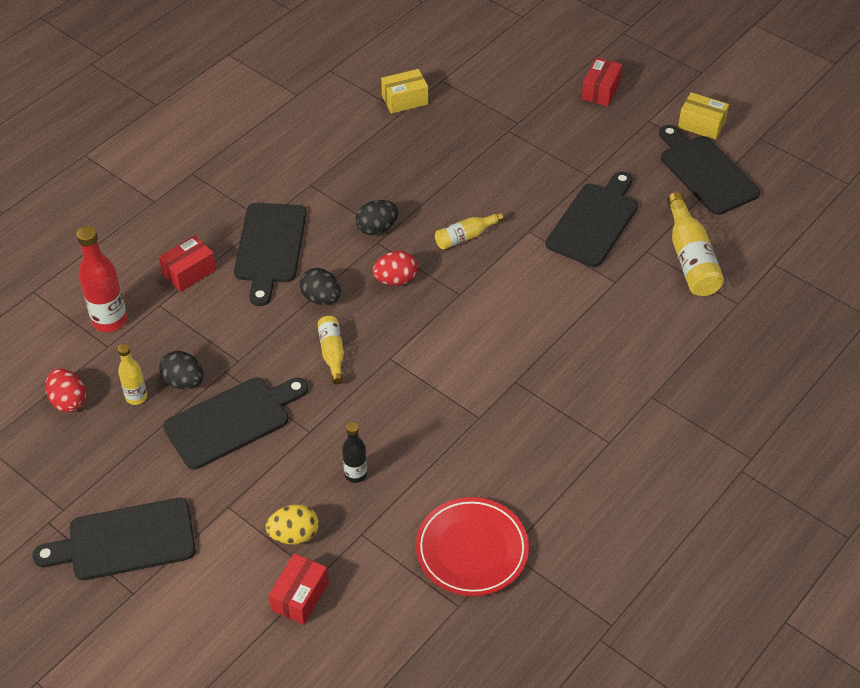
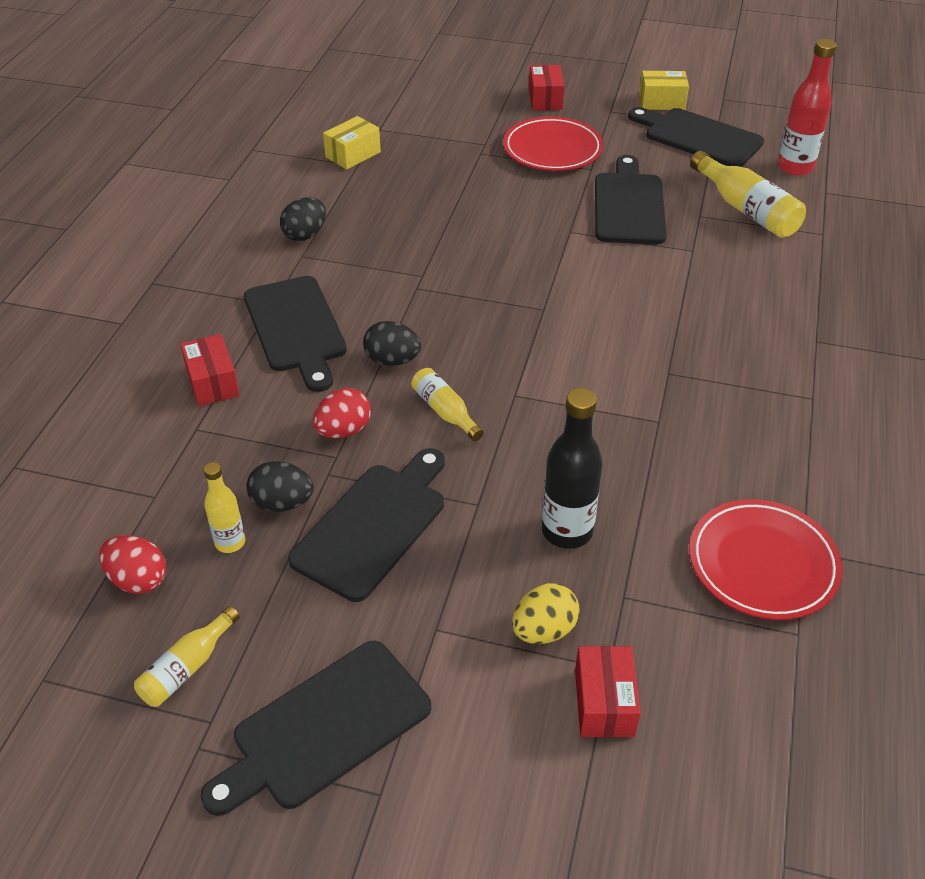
camera: 25 degrees left, 5 degrees down
red bottle [77,226,127,332] -> red bottle moved to [777,39,837,176]
red box [159,235,216,292] -> red box turned 45 degrees counterclockwise [180,334,240,406]
black bottle [342,422,367,483] -> black bottle [542,388,603,549], size x1.69
black egg [356,200,399,235] -> black egg moved to [280,198,326,241]
red egg [372,251,418,286] -> red egg moved to [313,388,371,439]
yellow bottle [435,212,503,250] -> yellow bottle moved to [134,606,240,707]
none -> red plate [503,116,603,171]

